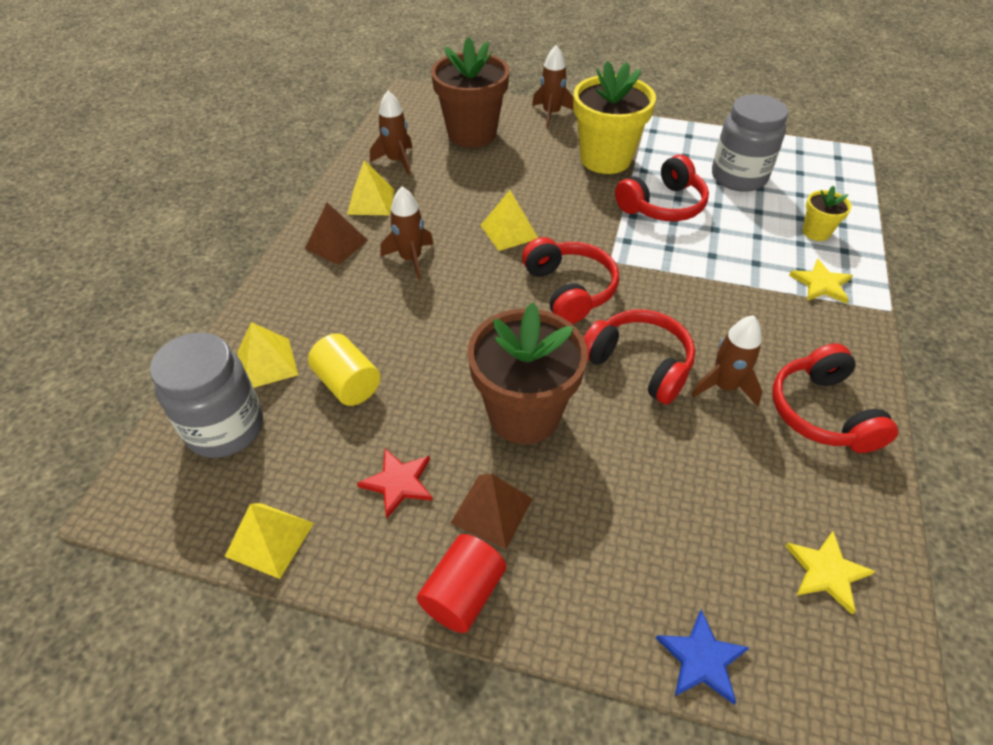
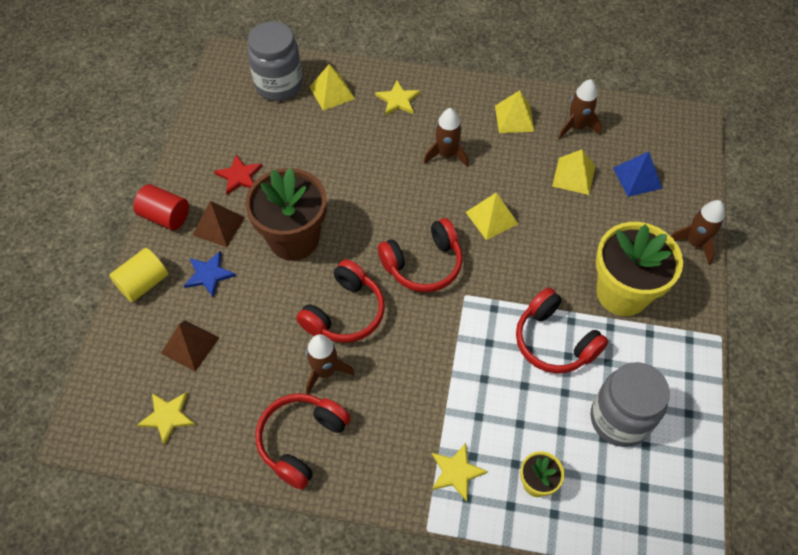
camera: 85 degrees right, 10 degrees up
yellow pyramid [225,503,314,579] -> yellow pyramid moved to [552,149,595,195]
brown pyramid [305,203,368,265] -> brown pyramid moved to [161,320,219,372]
yellow cylinder [308,333,380,406] -> yellow cylinder moved to [109,248,168,302]
brown flower pot [431,37,510,147] -> blue pyramid [613,151,663,197]
blue star [656,609,750,704] -> blue star moved to [184,251,236,298]
red headphones [772,344,898,453] -> red headphones turned 45 degrees counterclockwise [256,393,351,490]
none -> yellow star [375,80,420,116]

